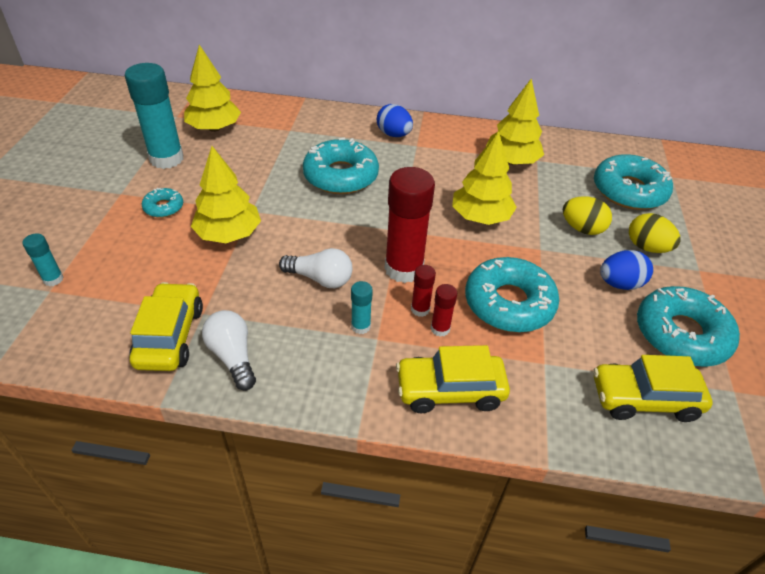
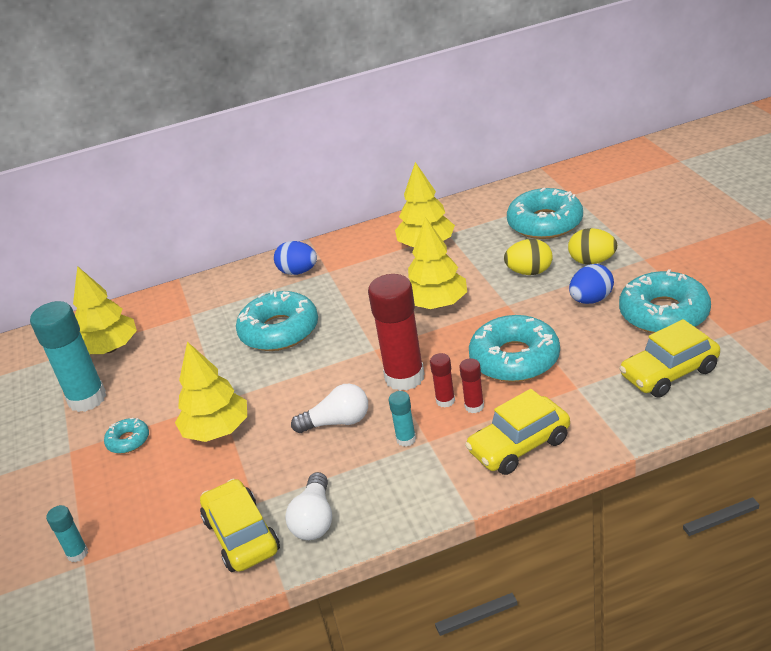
camera: 20 degrees left, 10 degrees down
white light bulb [202,310,256,391] -> white light bulb turned 120 degrees counterclockwise [285,472,332,540]

